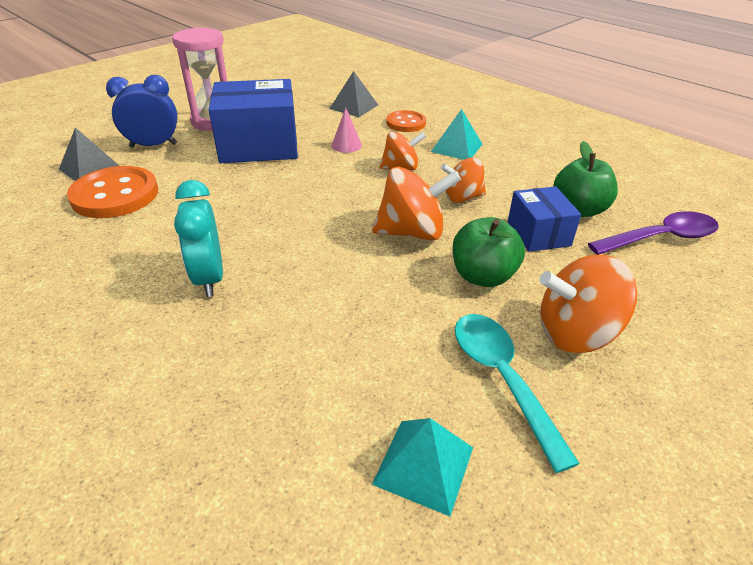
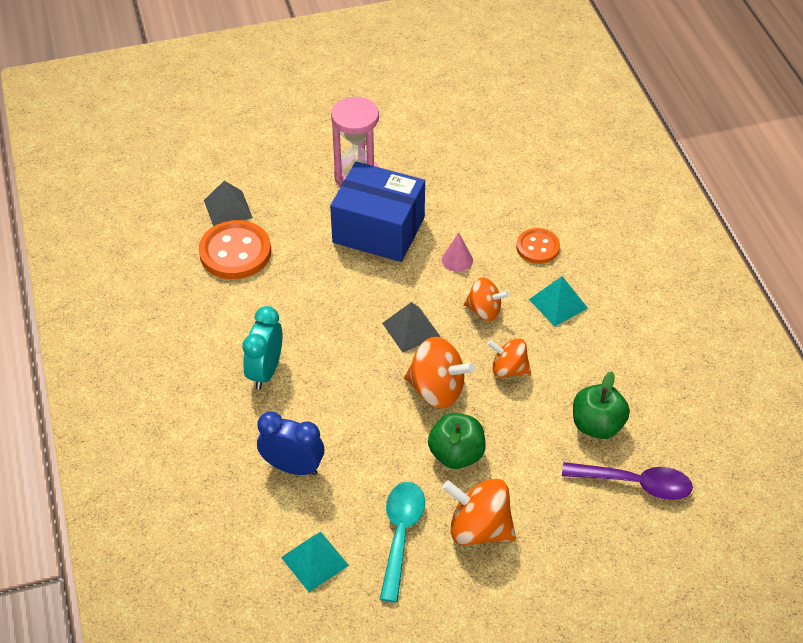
camera: 30 degrees right, 10 degrees up
blue clock [106,75,177,148] -> blue clock moved to [257,411,324,475]
grey pyramid [329,71,378,117] -> grey pyramid moved to [382,302,440,353]
blue box [508,186,581,252] -> none

